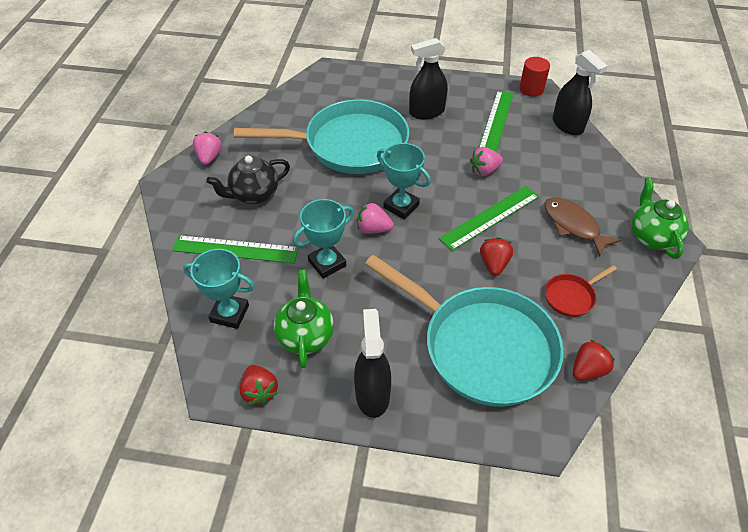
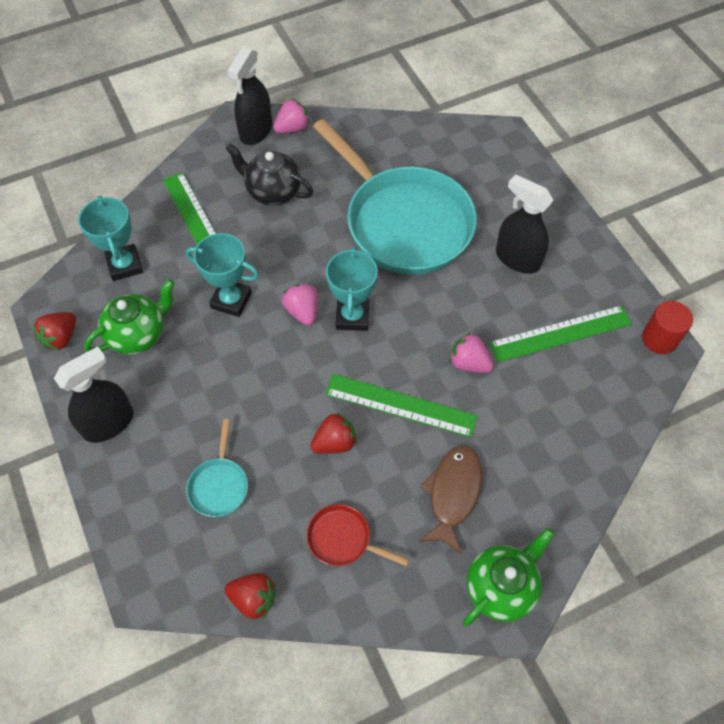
camera: 55 degrees right, 10 degrees up
turquoise pan [365,255,564,407] -> turquoise pan [186,419,248,517], size x0.40
black spray bottle [553,50,608,135] -> black spray bottle moved to [227,47,272,145]

